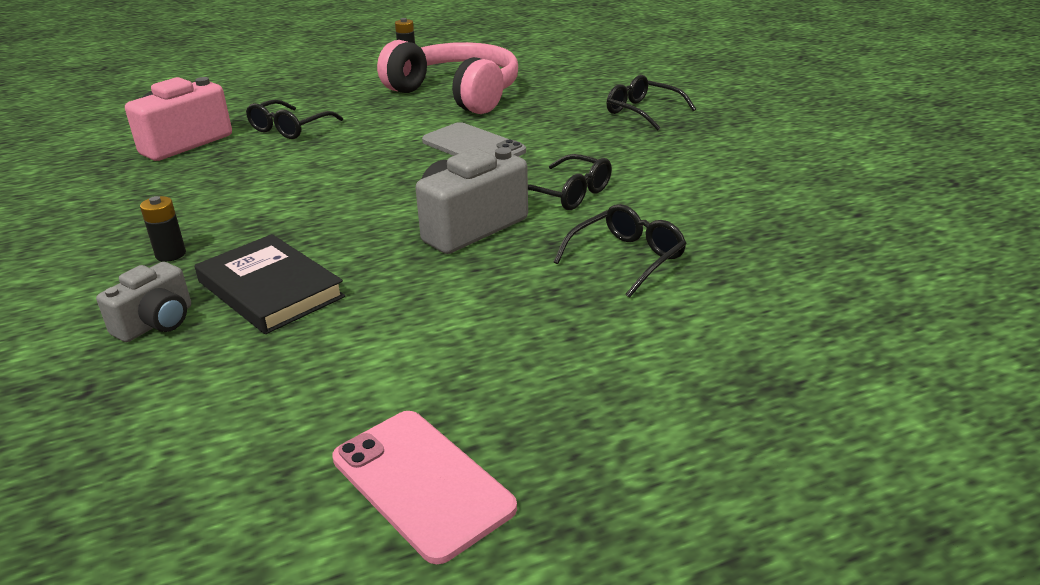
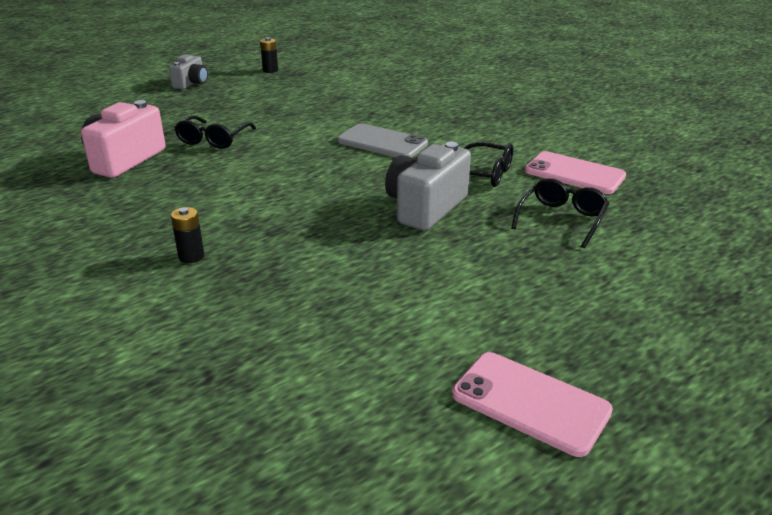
camera: 15 degrees left, 0 degrees up
grey camera [96,262,191,342] -> grey camera moved to [169,54,208,89]
black book [195,234,345,334] -> none
pink headphones [377,40,518,114] -> none
black glasses [606,75,696,131] -> none
none -> pink phone [525,151,626,194]

